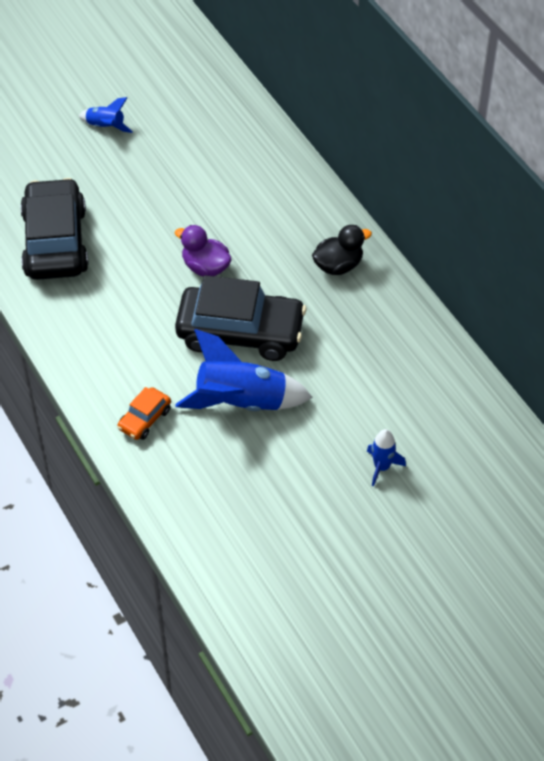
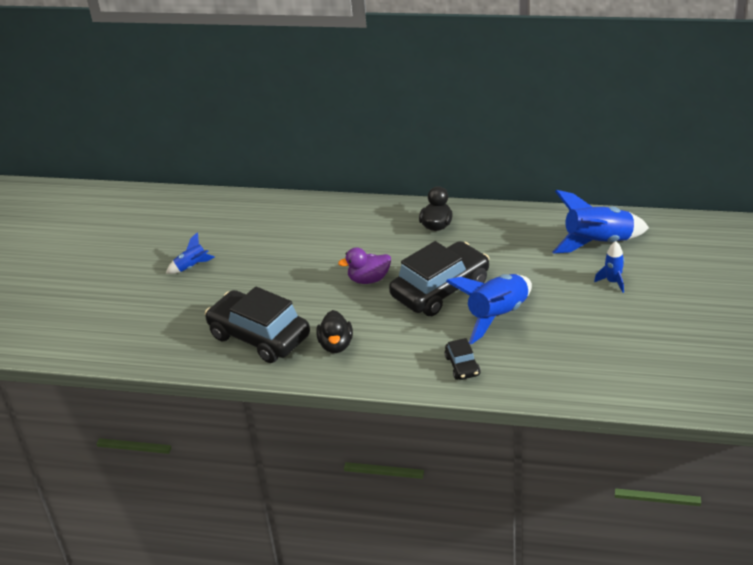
camera: 45 degrees left, 15 degrees down
orange car [117,387,171,440] -> black car [444,338,481,380]
none -> black duck [316,310,353,353]
none -> blue rocket [553,190,649,253]

